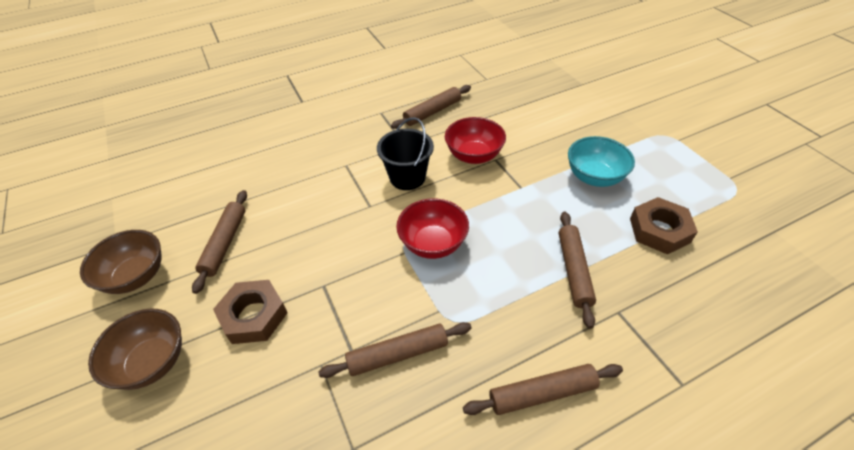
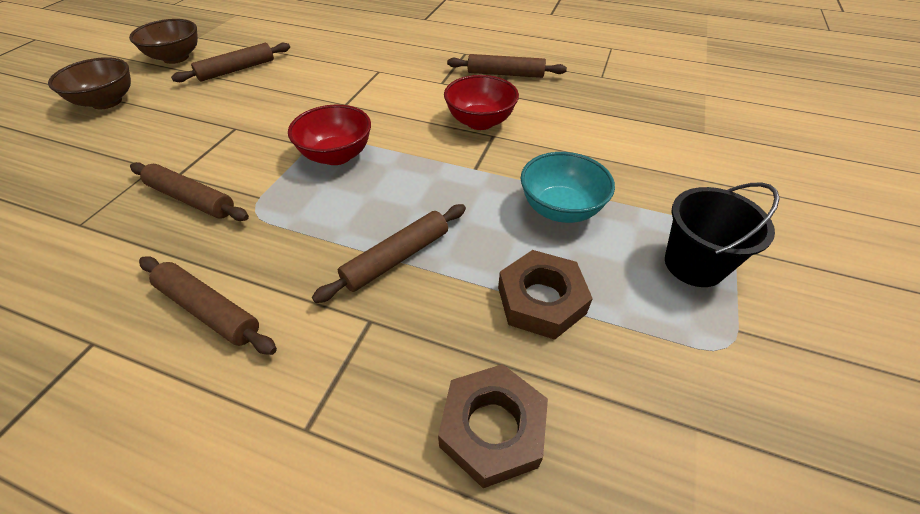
camera: 45 degrees right, 0 degrees up
brown nut [213,280,288,344] -> brown nut moved to [438,364,548,488]
black bucket [377,117,434,190] -> black bucket moved to [665,182,780,287]

